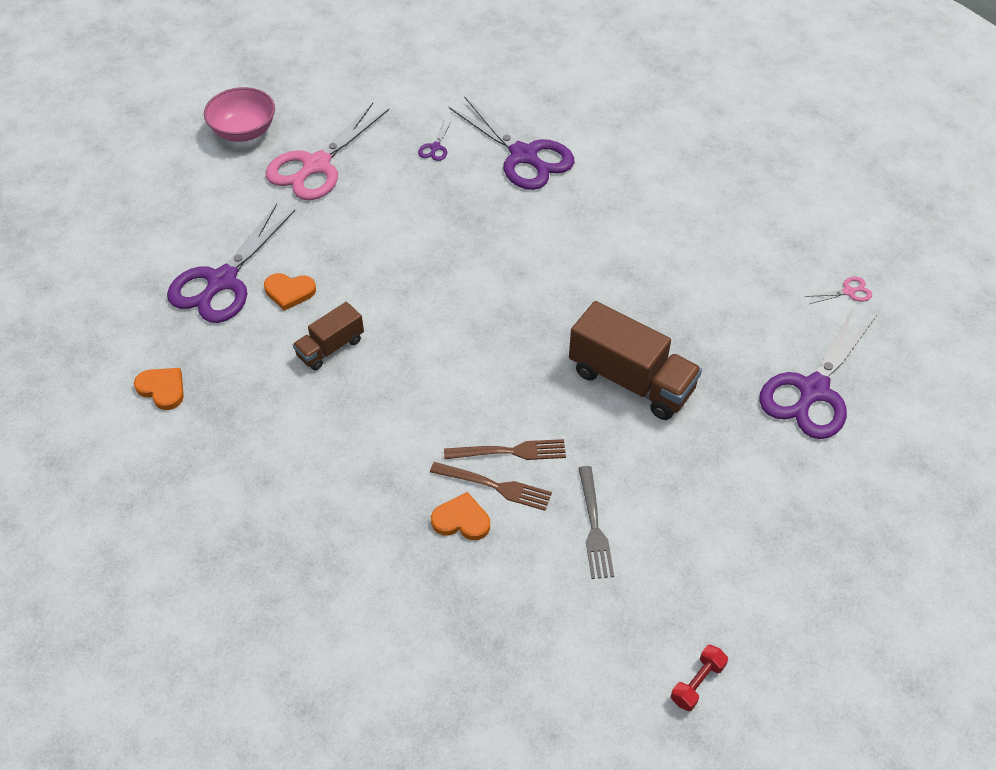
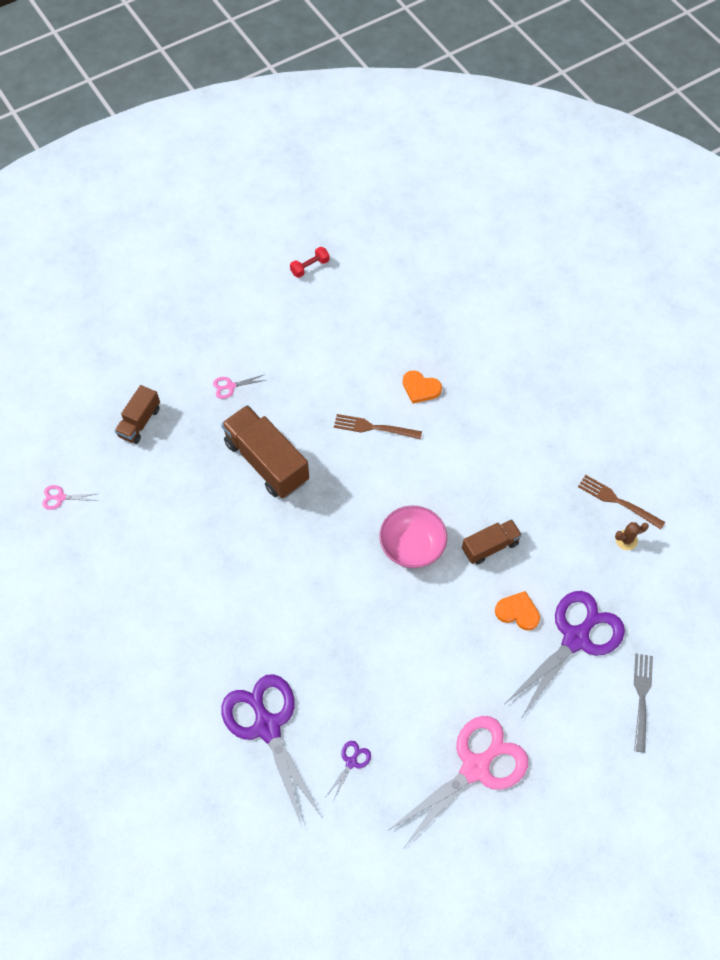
camera: 165 degrees left, 10 degrees up
orange heart [134,368,184,410] -> brown cactus [615,522,649,550]
pink bowl [204,87,275,142] -> pink bowl moved to [379,505,447,568]
brown fork [430,462,552,511] -> brown fork moved to [578,475,665,529]
grey fork [579,466,614,579] -> grey fork moved to [634,653,653,753]
purple scissors [759,307,876,439] -> brown truck [115,385,160,444]
none -> pink scissors [213,374,266,399]

